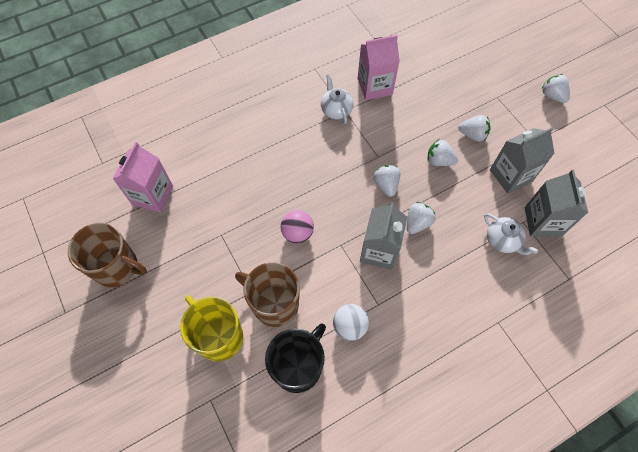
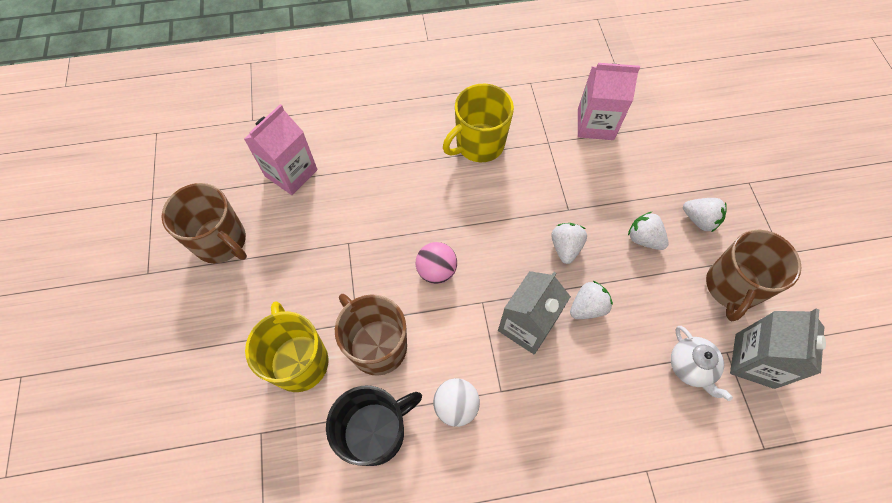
camera: 20 degrees right, 0 degrees up
white teapot [321,74,354,124] -> none
grey carton [490,128,555,194] -> brown mug [706,230,801,321]
white strawberry [542,74,570,103] -> none
none -> yellow mug [443,84,514,162]

